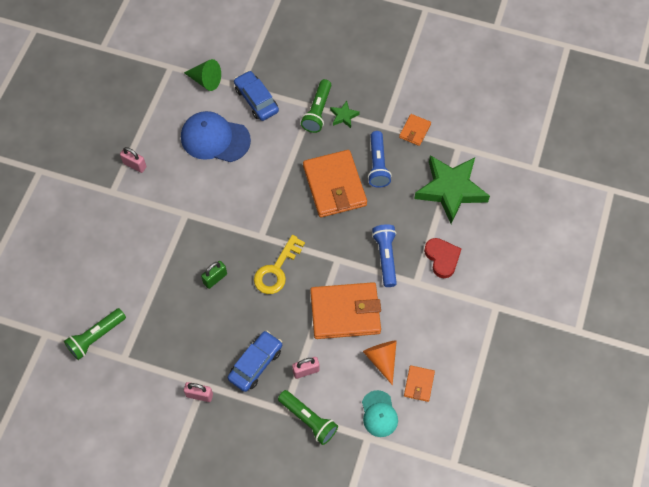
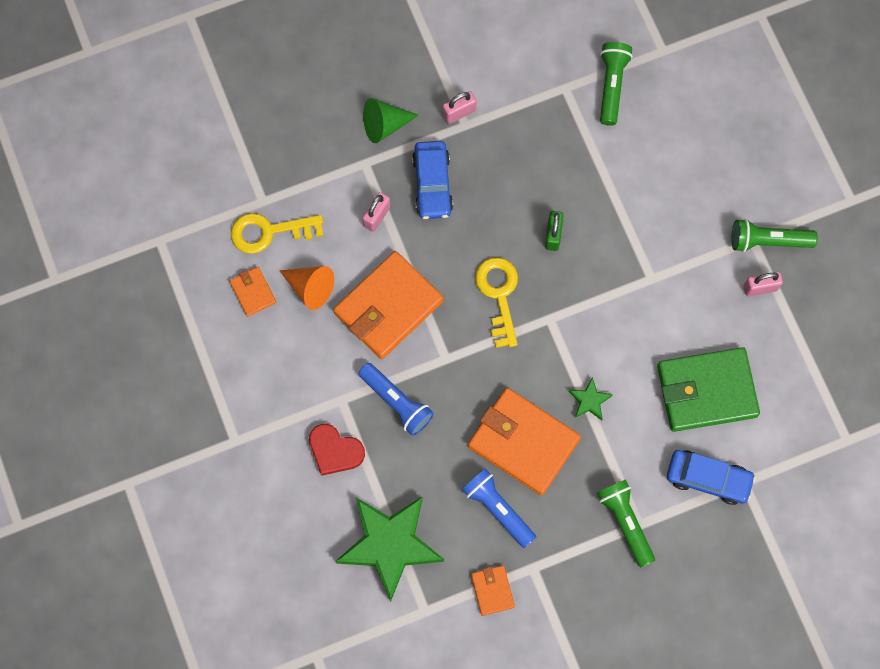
camera: 140 degrees right, 10 degrees up
blue cap [181,111,251,162] -> green wallet [657,347,760,432]
green cone [184,59,221,91] -> green cone moved to [363,98,419,143]
green flashlight [278,390,338,445] -> green flashlight moved to [732,219,818,252]
green star [330,101,360,128] -> green star moved to [569,377,613,420]
turquoise cap [362,390,398,437] -> yellow key [231,213,323,254]

